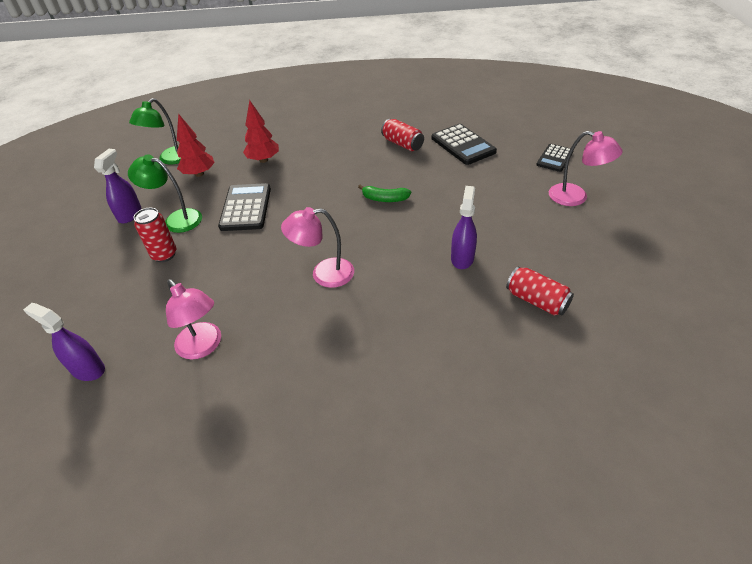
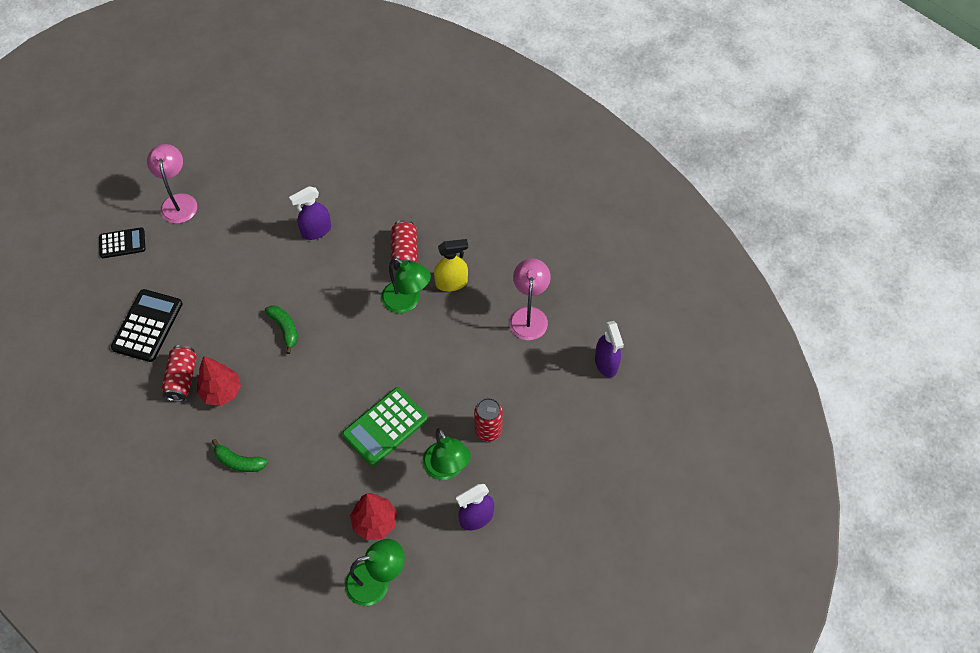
camera: 135 degrees left, 15 degrees up
black calculator [218,183,271,231] -> green calculator [342,387,428,466]
red tree [243,100,279,163] -> red tree moved to [197,356,241,406]
pink lamp [281,207,354,288] -> green lamp [381,257,431,313]
red can [506,266,574,316] -> red can moved to [391,220,417,271]
none -> green banana [212,439,268,472]
none -> yellow spray bottle [434,239,468,291]

